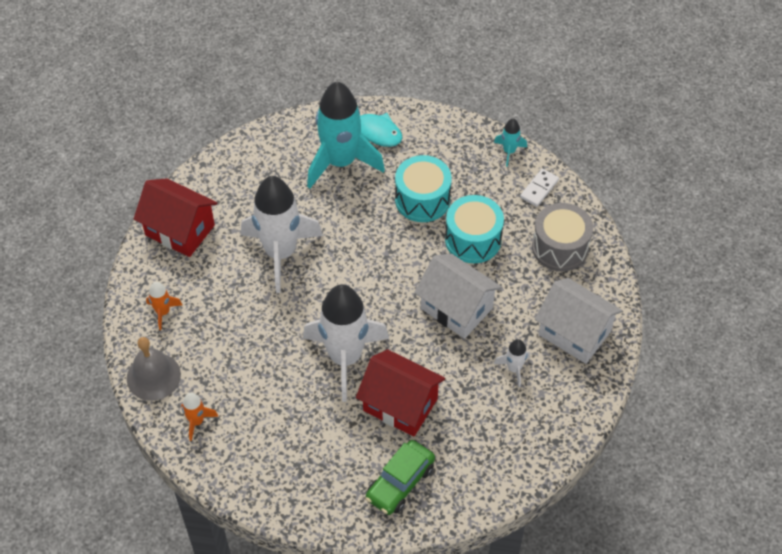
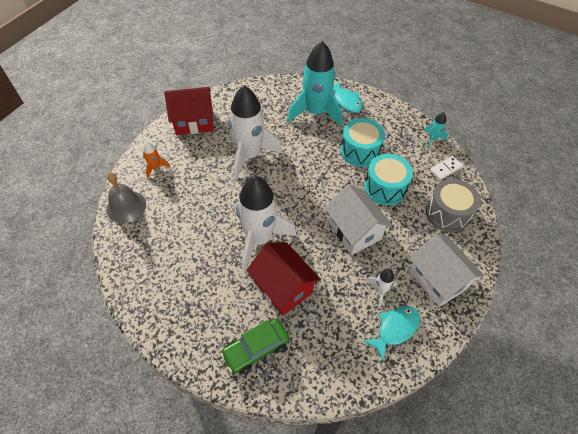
camera: 20 degrees right, 0 degrees up
red house [134,178,218,257] -> red house turned 60 degrees counterclockwise [164,87,213,135]
orange rocket [181,393,218,441] -> none
none -> turquoise fish [363,306,420,362]

